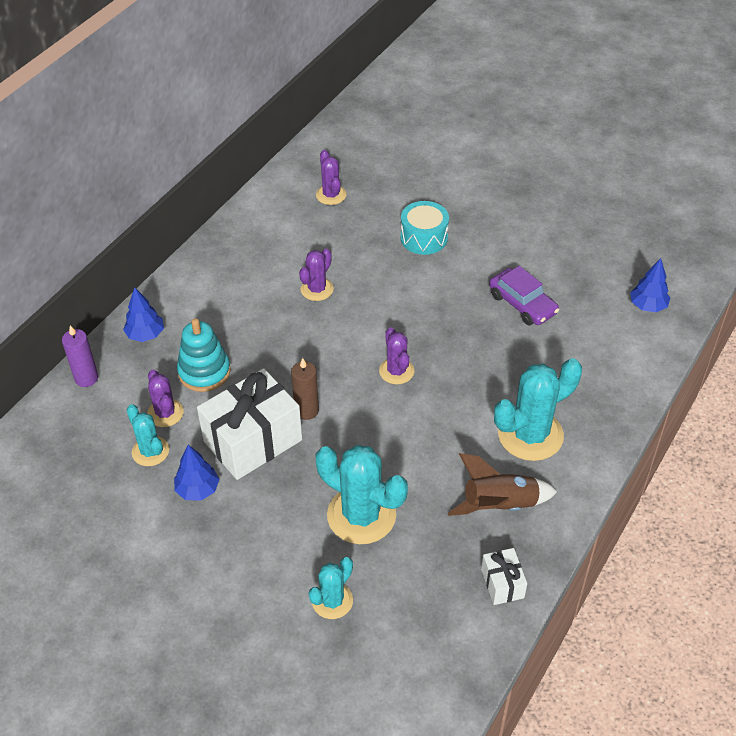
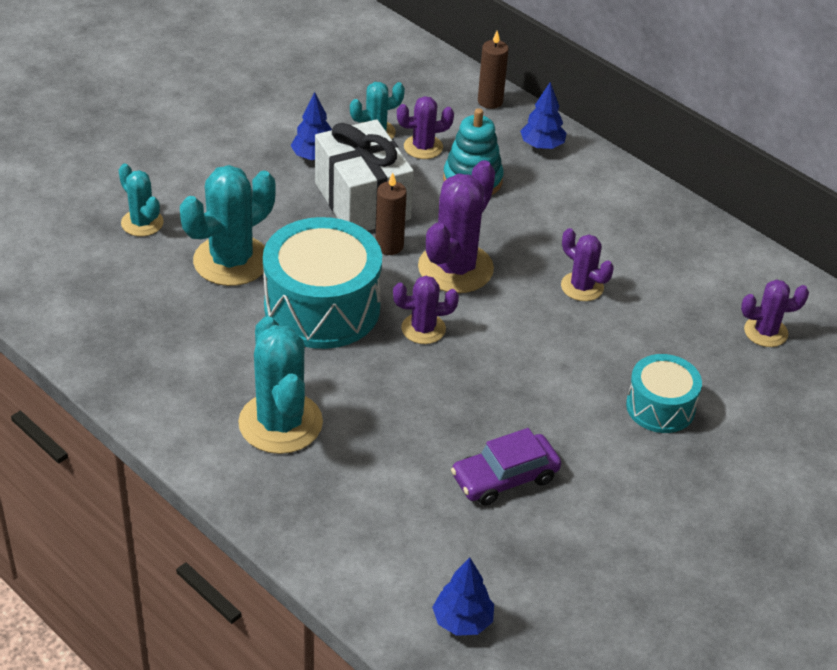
camera: 100 degrees right, 5 degrees down
purple candle [62,325,98,387] -> brown candle [478,31,509,109]
brown rocket [448,453,558,516] -> none
white gift [481,548,527,605] -> none
none -> turquoise drum [263,217,382,349]
none -> purple cactus [418,160,495,293]

